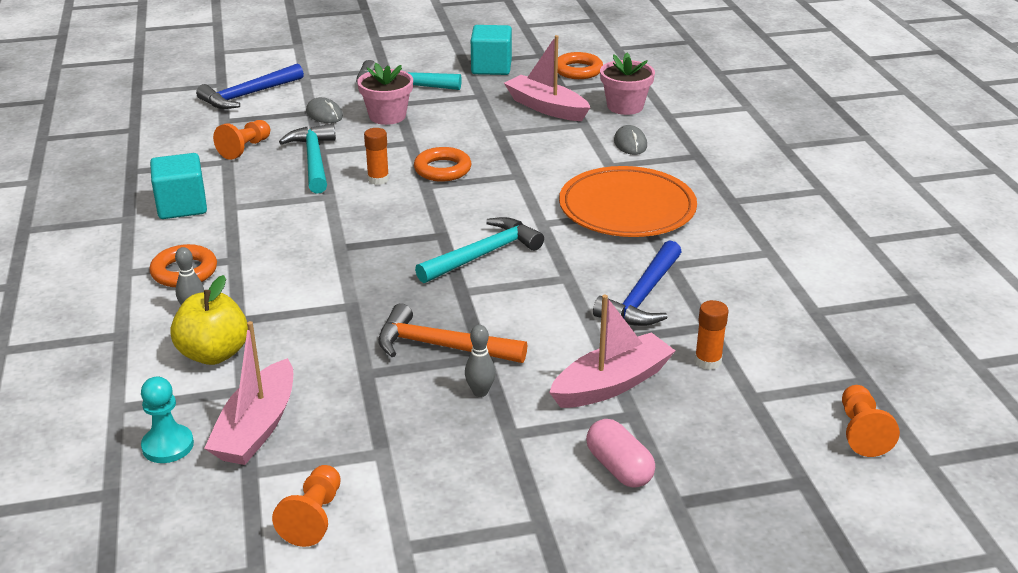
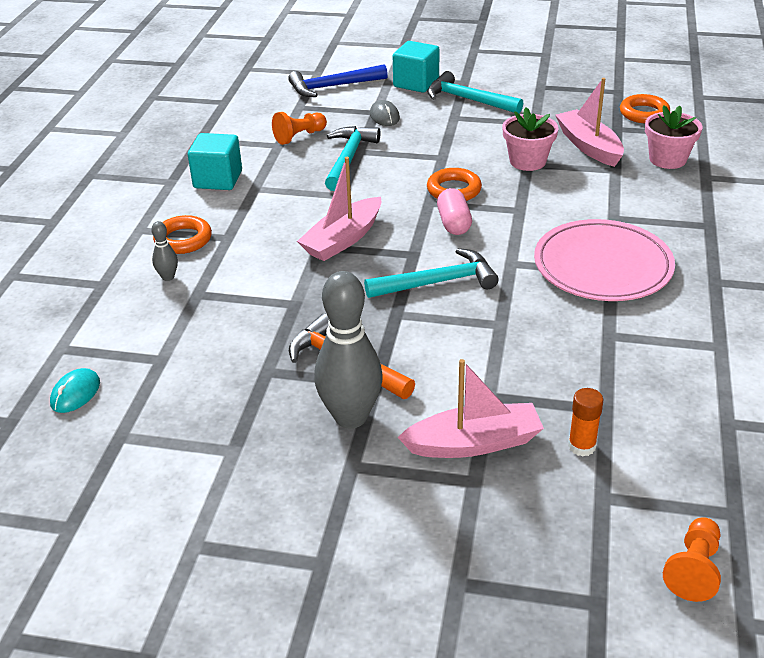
camera: 25 degrees right, 5 degrees up
turquoise pawn [141,377,194,463] -> turquoise mouse [50,368,100,413]
yellow apple [170,275,248,365] -> none
pink boat [204,321,293,465] -> pink boat moved to [297,157,381,261]
orange pawn [272,465,341,547] -> none
pink flower pot [357,63,413,125] -> pink flower pot moved to [502,107,558,171]
orange glue stick [364,128,389,185] -> none
grey bowling pin [465,325,496,397] -> grey bowling pin [314,271,383,429], size x2.27
turquoise cube [471,25,512,75] -> turquoise cube moved to [393,41,439,93]
orange plate [559,166,697,237] -> pink plate [534,219,675,301]
pink capsule [586,419,655,487] -> pink capsule moved to [437,188,472,235]
blue hammer [593,241,682,326] -> none
grey mouse [614,125,647,155] -> none

